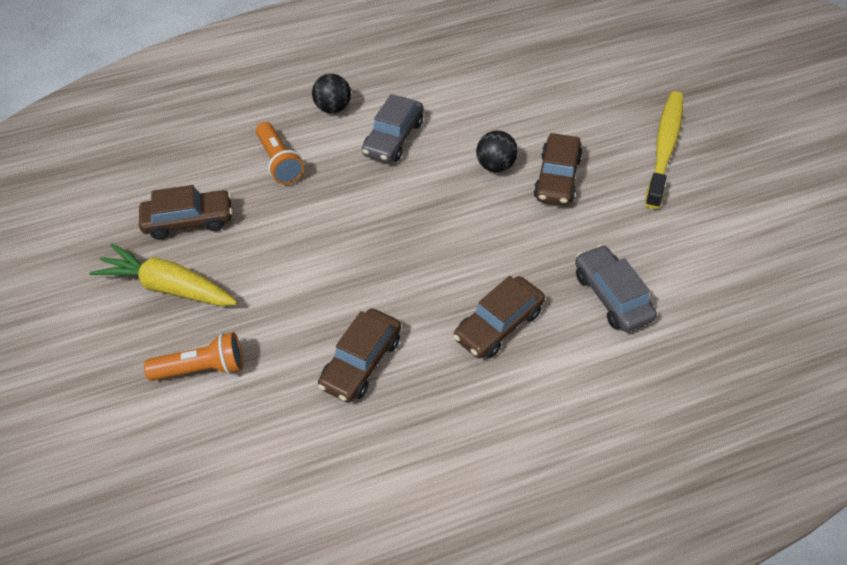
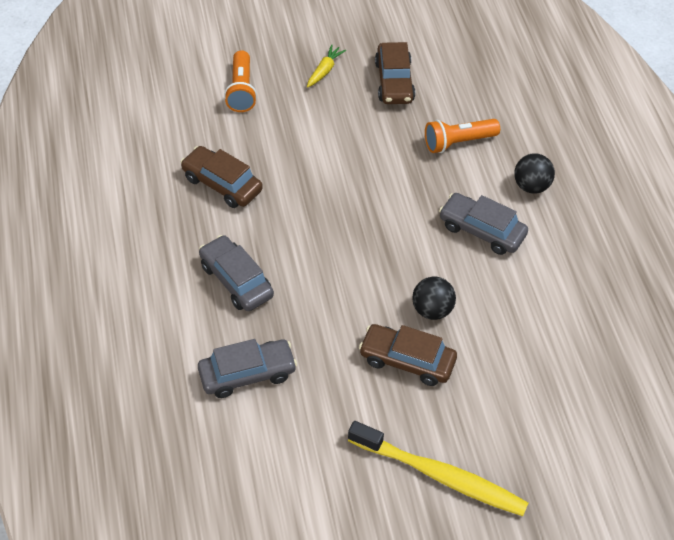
camera: 95 degrees right, 0 degrees up
yellow carrot [90,243,237,306] -> yellow carrot [307,44,346,88], size x0.51
brown car [453,276,545,358] -> grey car [199,235,274,311]

